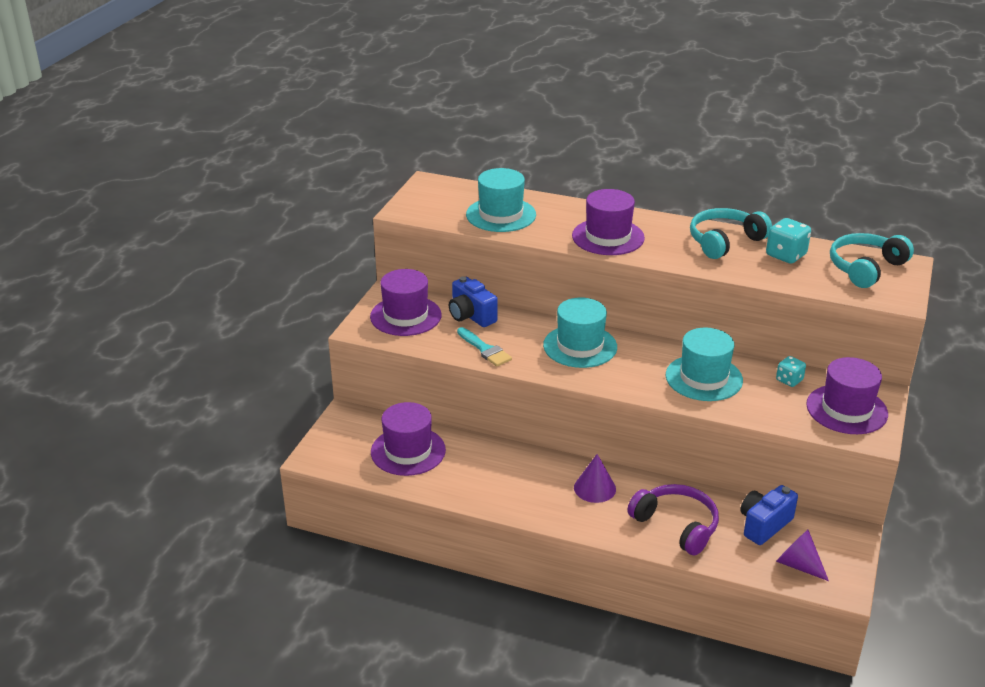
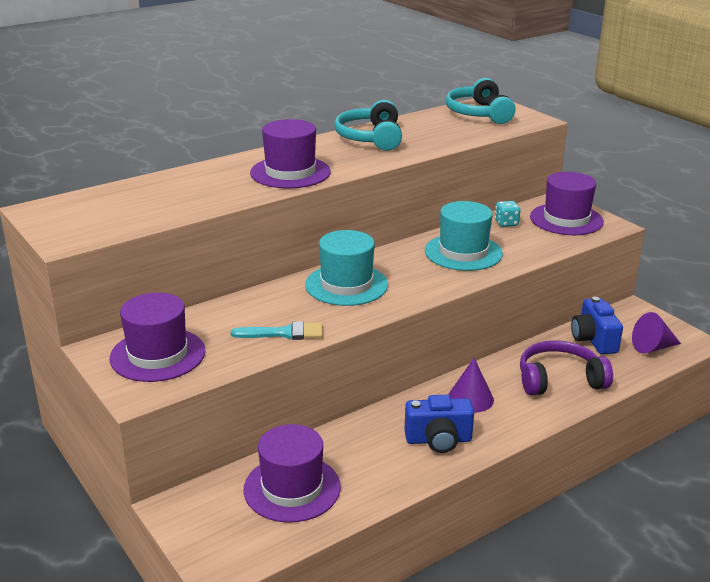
camera: 55 degrees left, 5 degrees down
blue camera [449,277,498,327] -> blue camera moved to [404,395,474,453]
turquoise hat [466,168,536,232] -> none
turquoise dice [766,218,811,264] -> none

